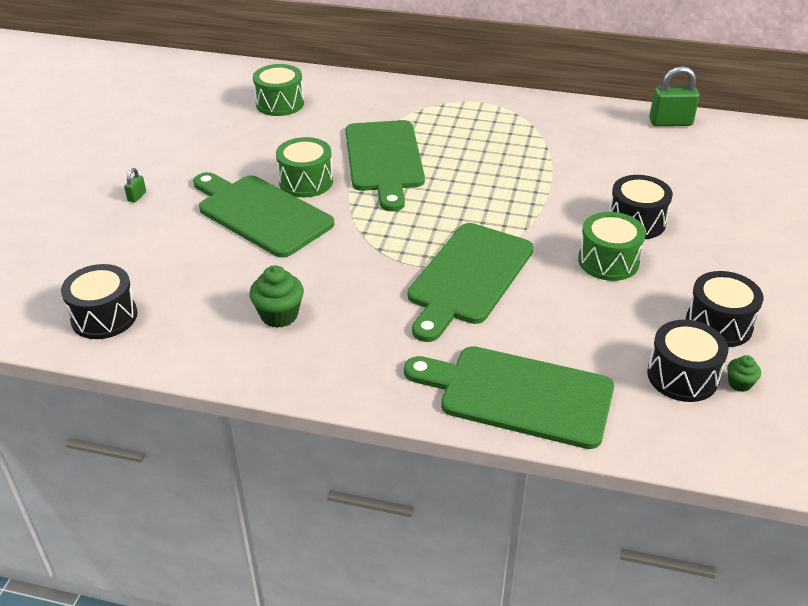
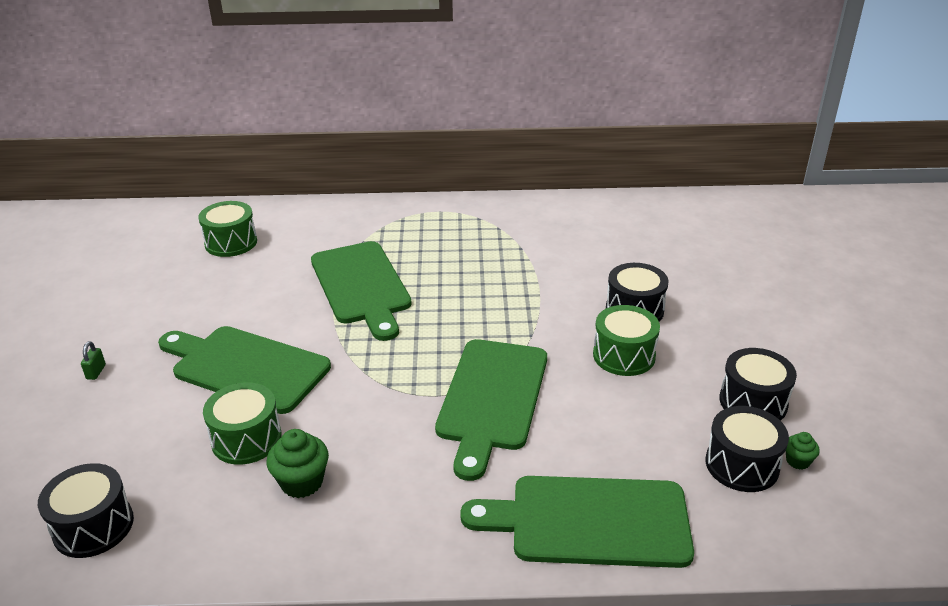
camera: 15 degrees left, 5 degrees down
green drum [276,137,333,197] -> green drum moved to [203,382,282,464]
green padlock [649,66,700,126] -> none

